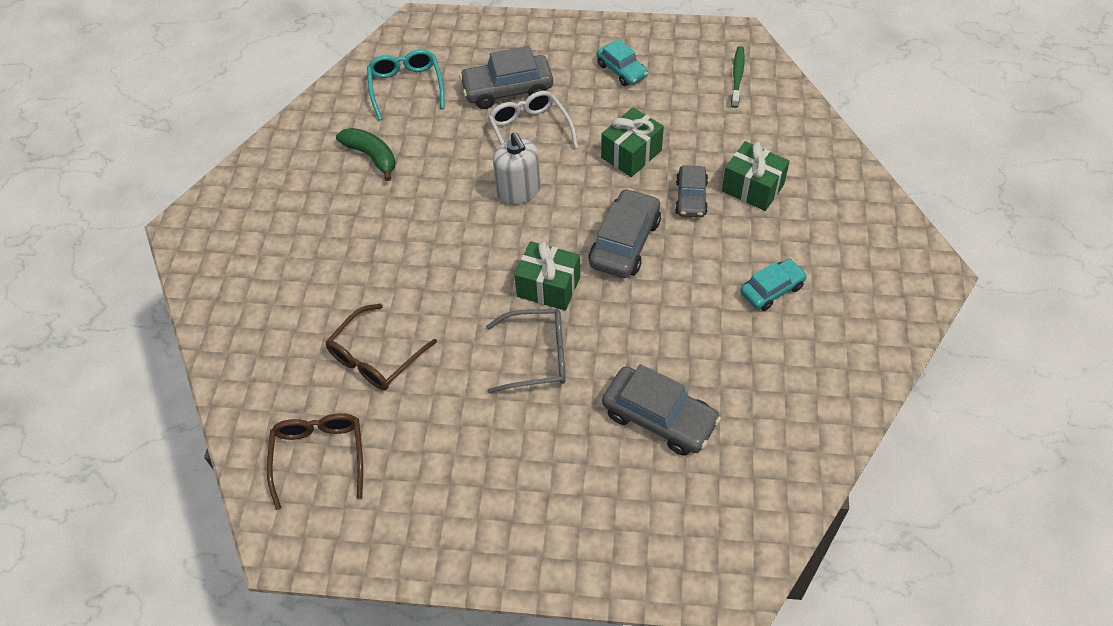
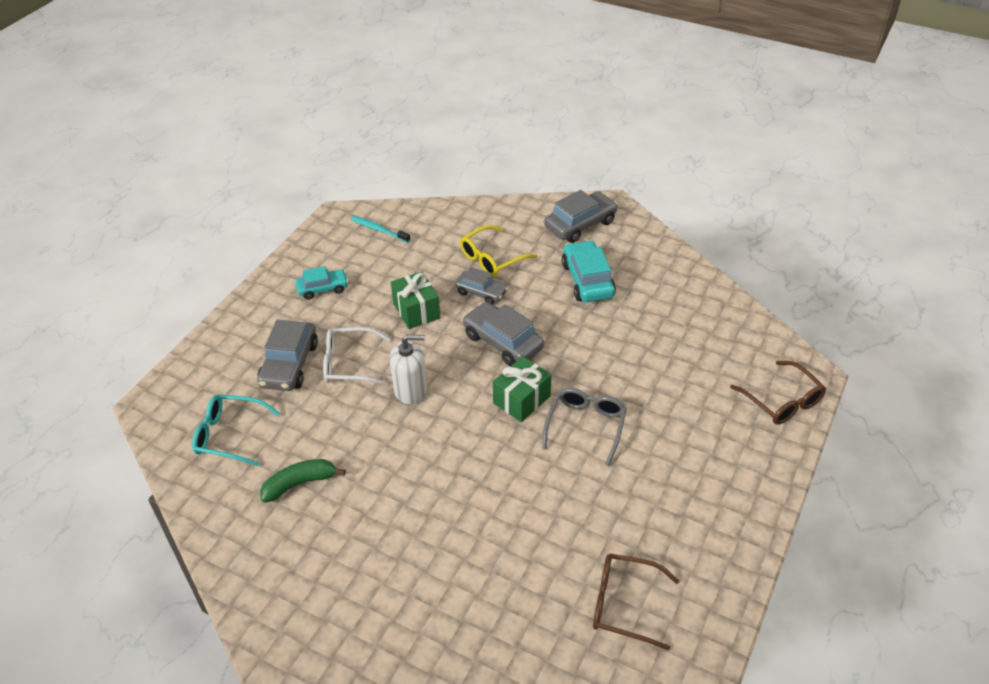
camera: 70 degrees left, 10 degrees down
brown glasses [325,304,437,390] -> brown glasses moved to [730,361,826,425]
grey car [602,364,721,456] -> grey car moved to [544,190,618,243]
green gift [722,141,790,211] -> yellow glasses [460,225,537,277]
green toothbrush [731,46,745,108] -> turquoise toothbrush [351,216,410,243]
turquoise car [740,259,807,311] -> turquoise car [562,240,616,302], size x1.57

